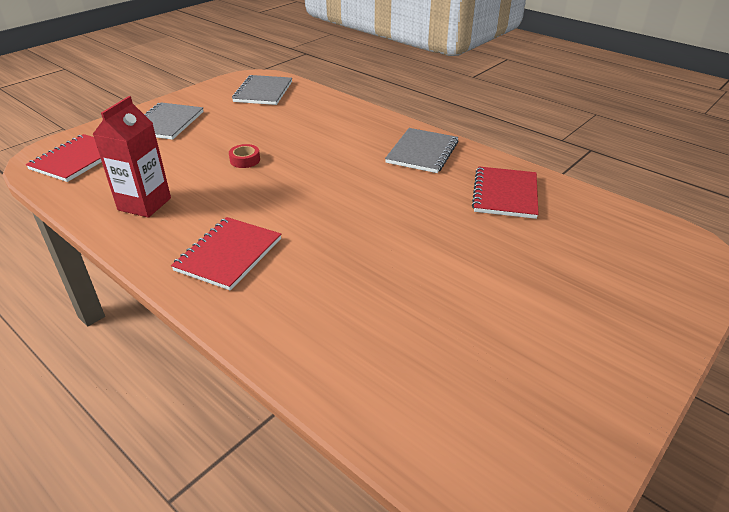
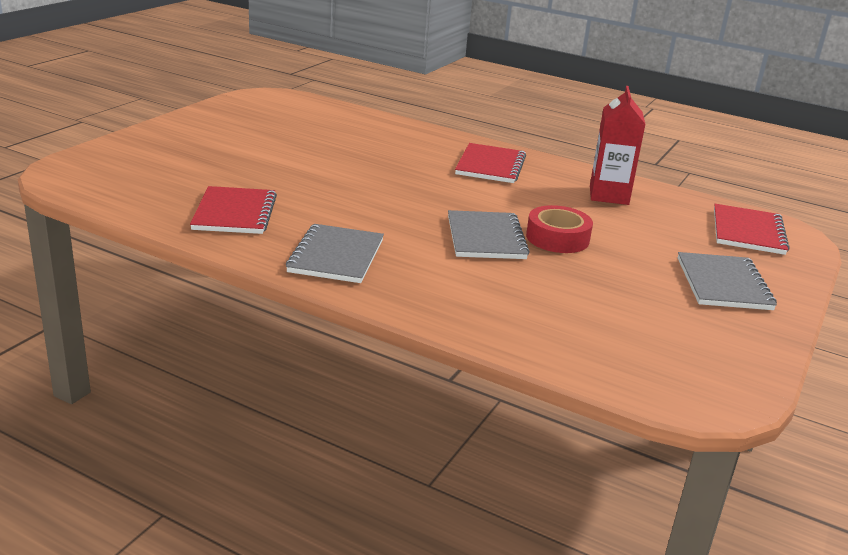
camera: 165 degrees right, 10 degrees down
red tape [229,144,260,168] -> red tape [526,205,593,253], size x1.68
grey notebook [232,75,292,105] -> grey notebook moved to [448,210,530,259]

